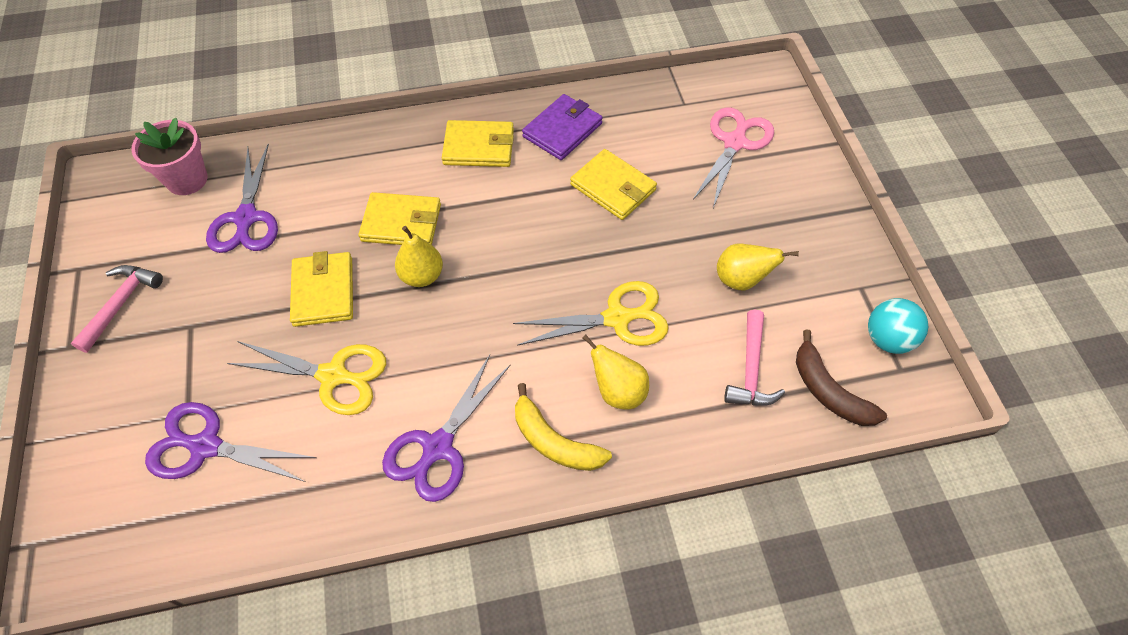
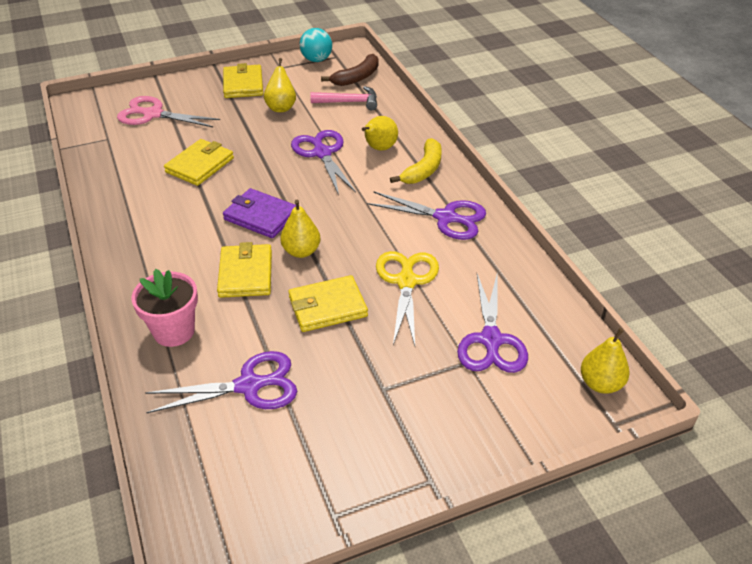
camera: 100 degrees left, 15 degrees down
pink hammer [71,265,163,353] -> none
pink flower pot [131,118,208,195] -> pink flower pot moved to [131,269,198,347]
yellow wallet [442,120,514,167] -> yellow wallet moved to [223,63,263,98]
yellow scissors [513,281,669,346] -> purple scissors [291,130,356,195]
purple wallet [522,94,603,160] -> purple wallet moved to [223,188,296,238]
none -> yellow pear [581,328,630,394]

